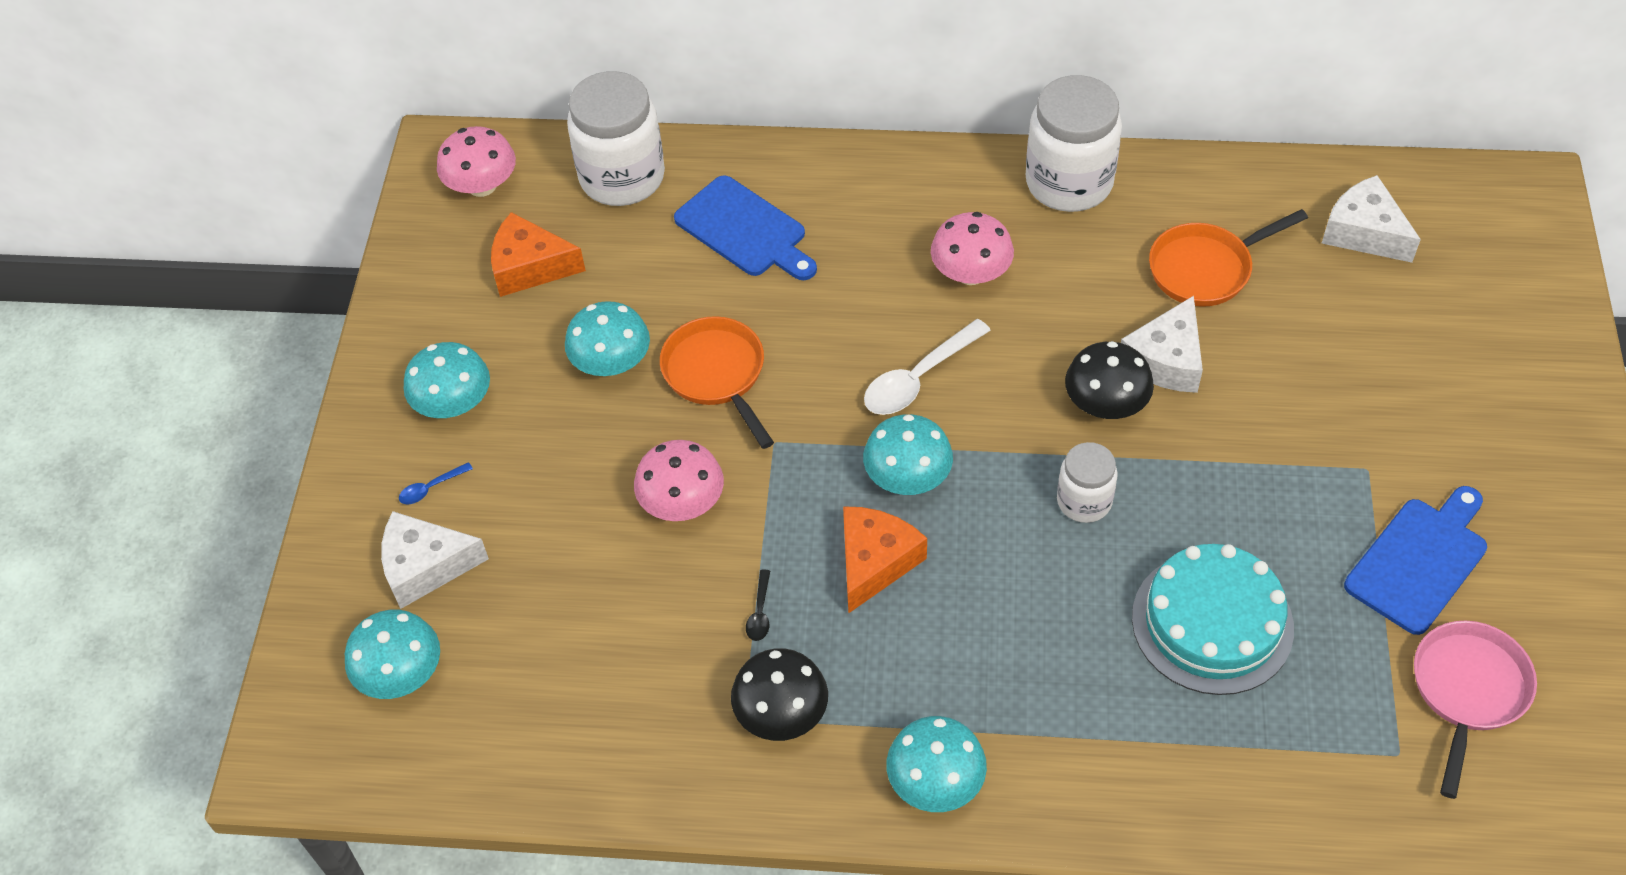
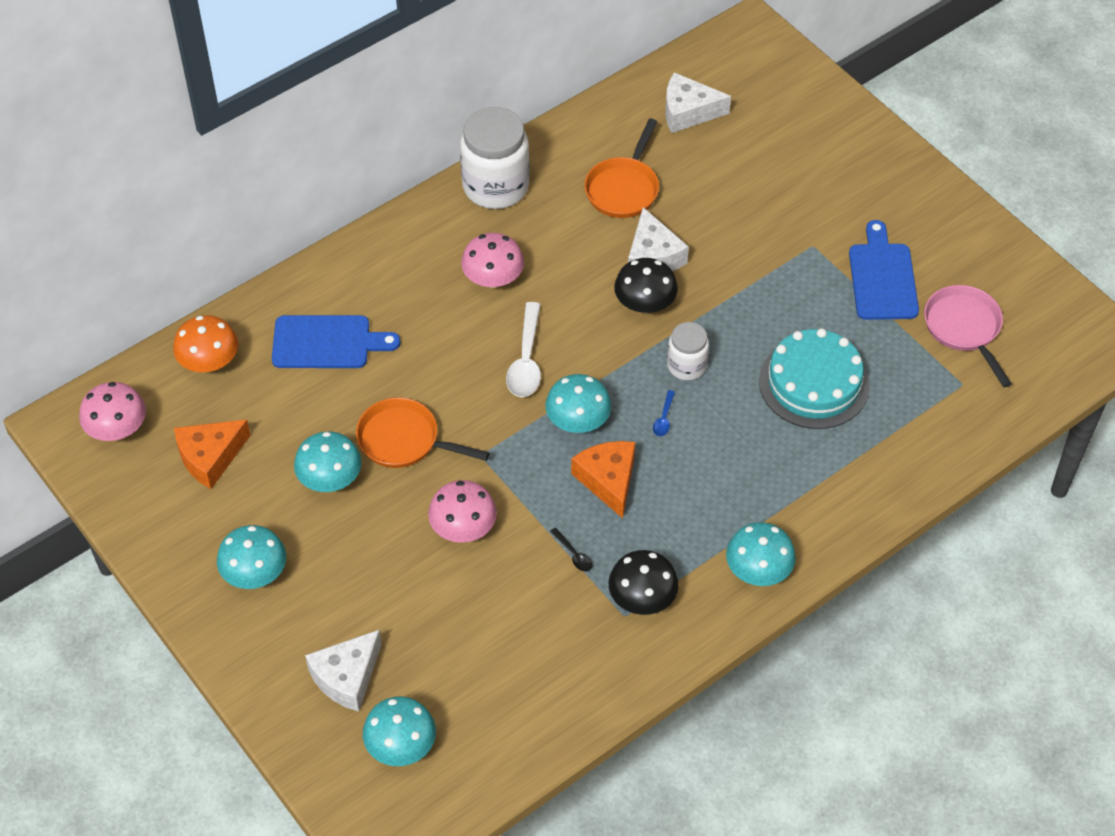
camera: 45 degrees left, 0 degrees up
blue spoon [399,462,473,504] -> blue spoon moved to [653,390,675,436]
white jar [567,71,665,206] -> orange mushroom [173,315,238,372]

